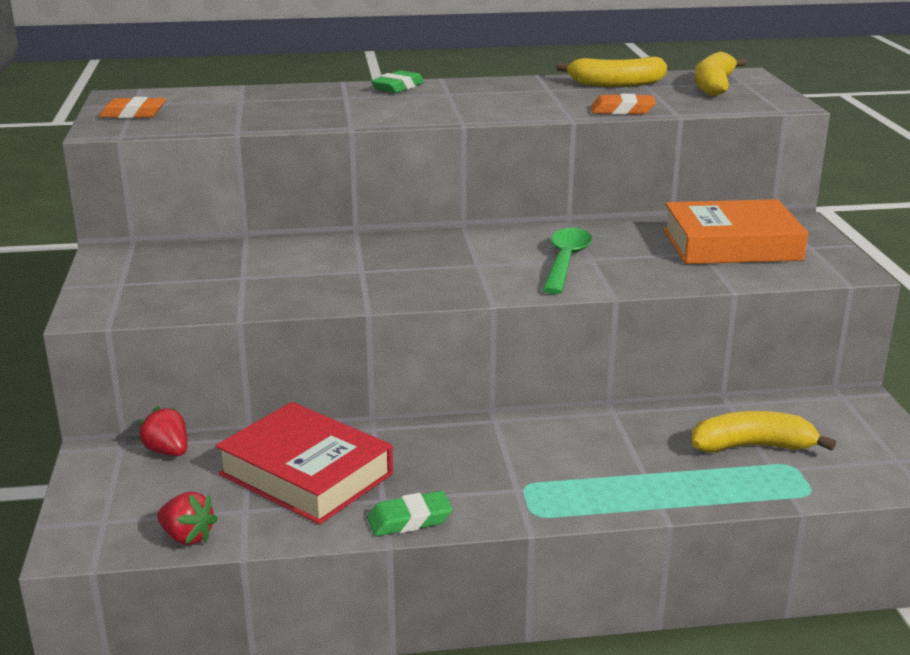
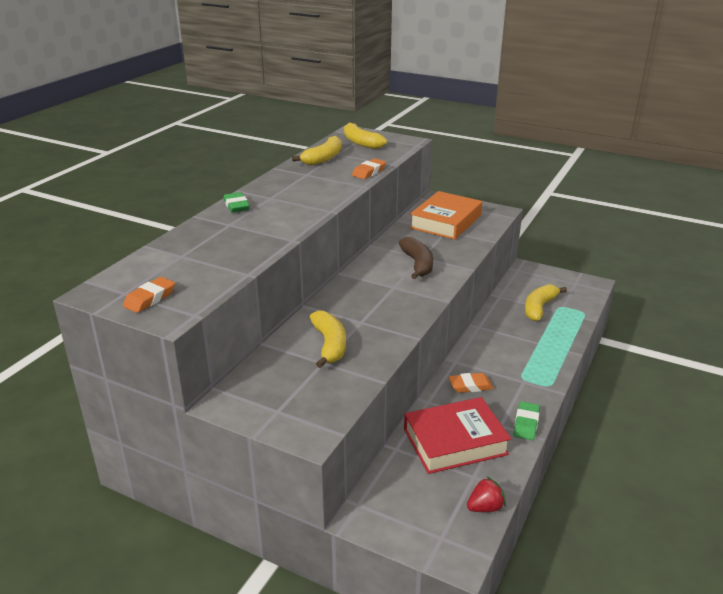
camera: 55 degrees left, 5 degrees up
red strawberry [138,406,187,456] -> none
green spoon [543,228,592,294] -> brown banana [399,237,433,279]
none -> yellow banana [310,311,346,368]
none -> orange eraser [449,373,493,393]

